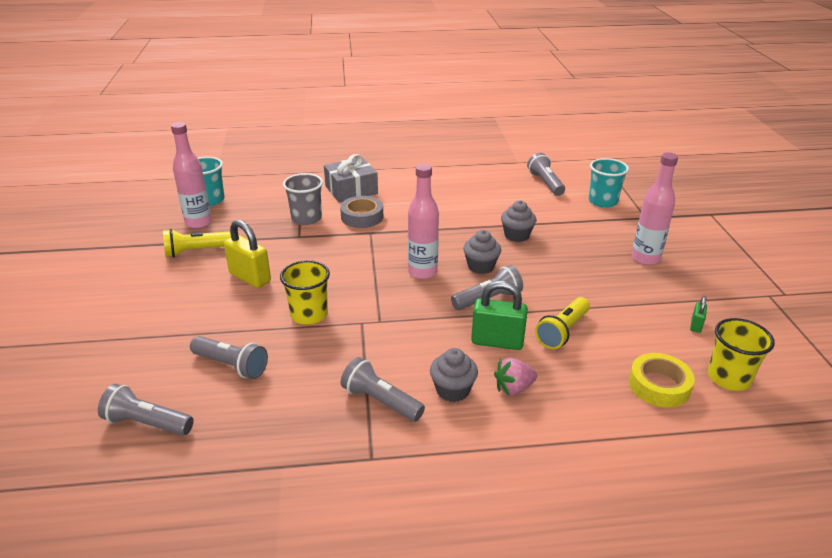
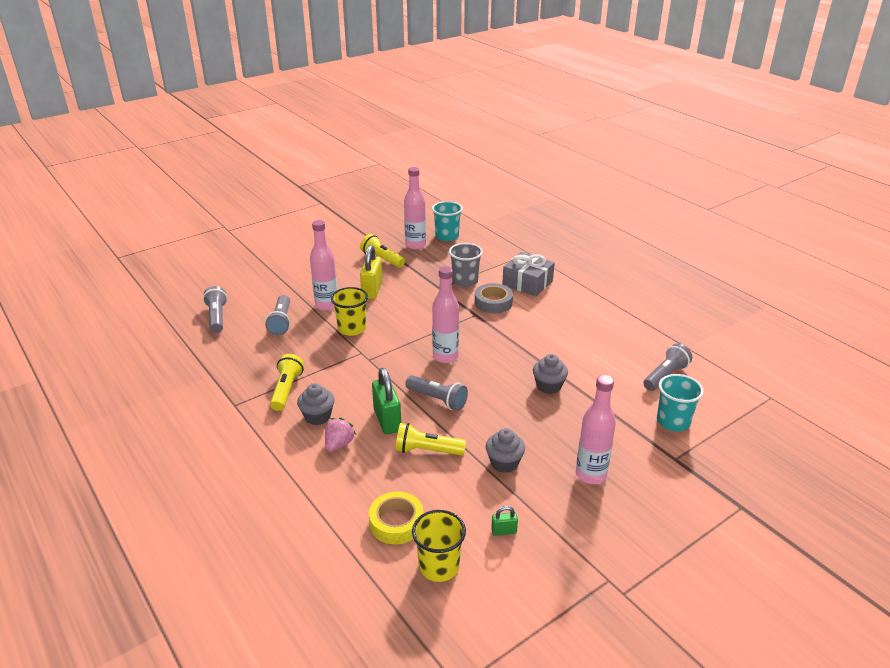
camera: 60 degrees right, 0 degrees up
grey flashlight [341,357,425,422] -> yellow flashlight [270,354,304,411]
grey cupcake [463,230,501,274] -> grey cupcake moved to [486,428,525,473]
pink strawberry [494,358,537,396] -> pink strawberry turned 75 degrees clockwise [325,418,356,452]
none -> pink bottle [310,220,338,311]

